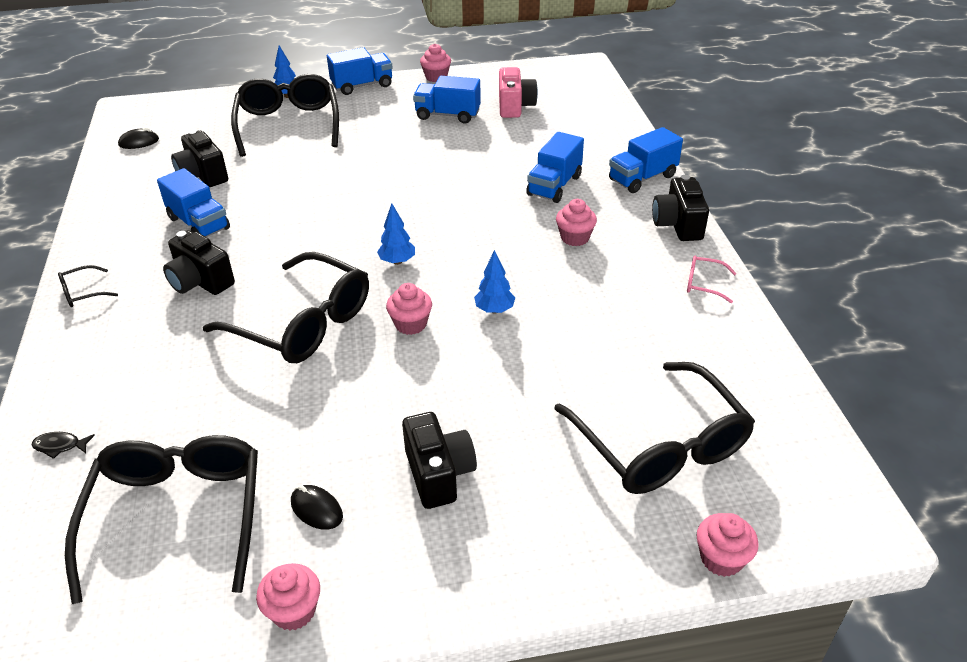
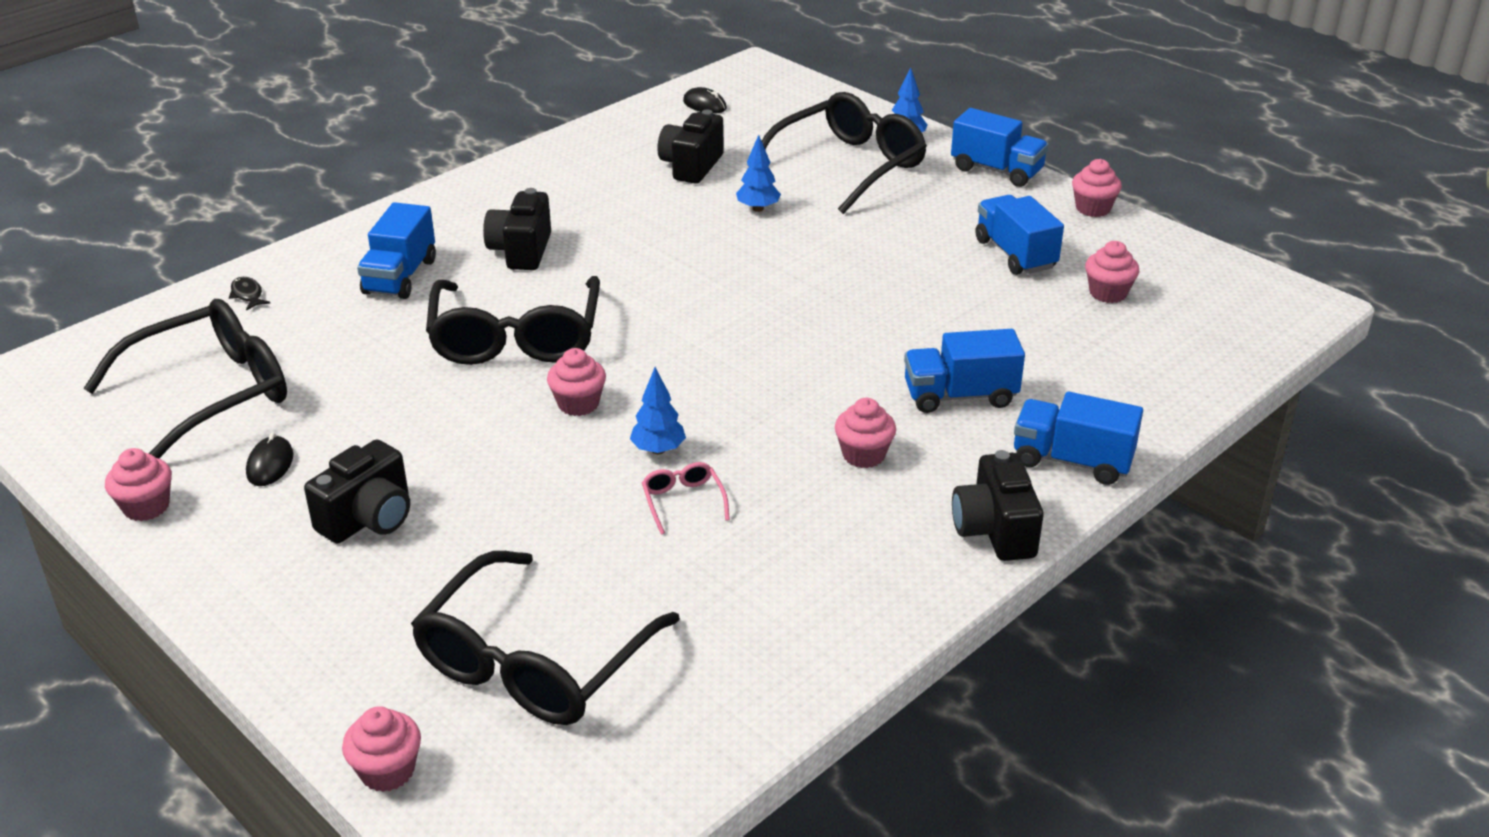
camera: 55 degrees right, 5 degrees down
black glasses [58,265,118,307] -> none
blue truck [157,168,230,237] -> blue truck moved to [357,202,436,299]
blue tree [377,204,415,265] -> blue tree moved to [736,135,781,212]
pink camera [499,67,538,118] -> pink cupcake [1085,241,1139,303]
black camera [652,175,709,241] -> black camera turned 60 degrees counterclockwise [952,450,1043,561]
pink glasses [687,256,737,303] -> pink glasses moved to [642,462,730,535]

